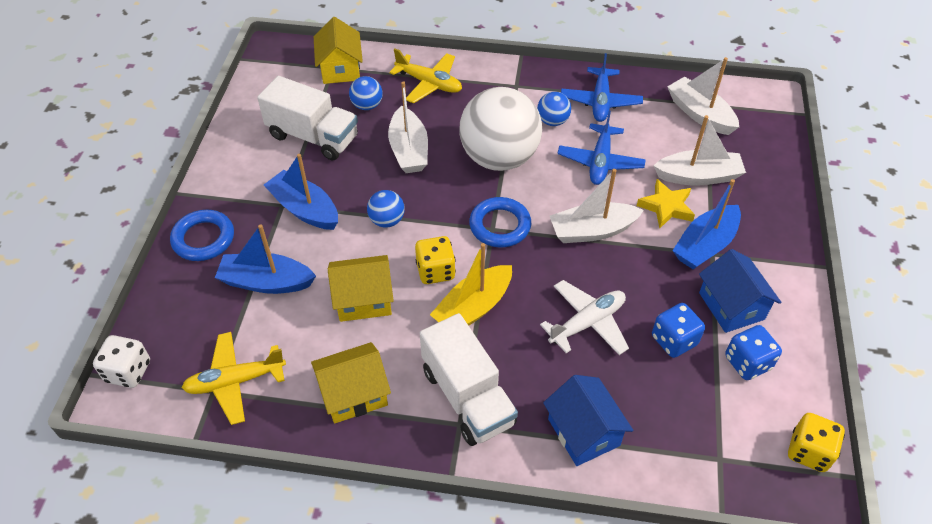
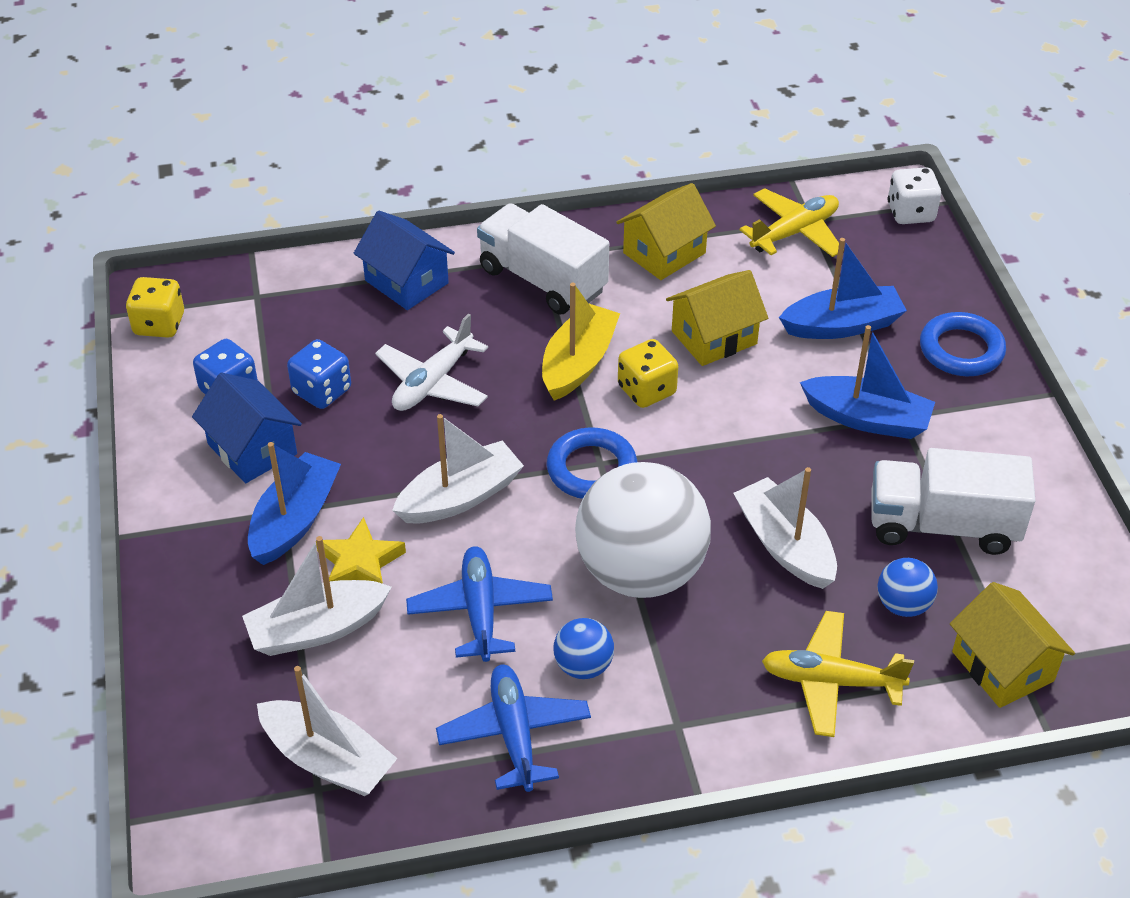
camera: 160 degrees right, 5 degrees down
blue ball [367,190,405,228] -> none

